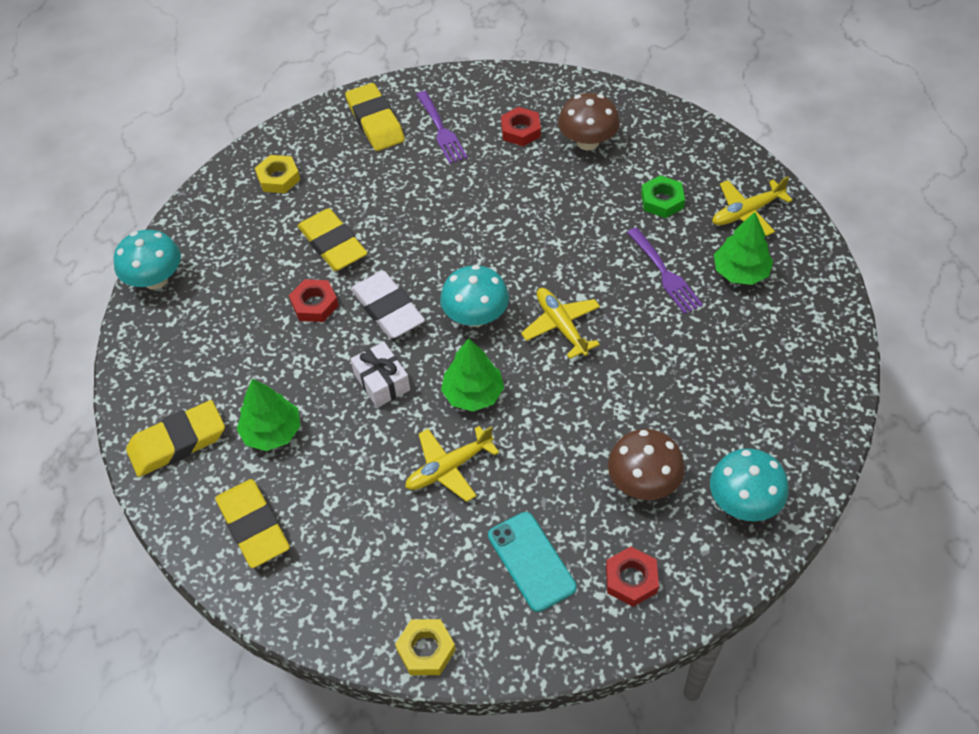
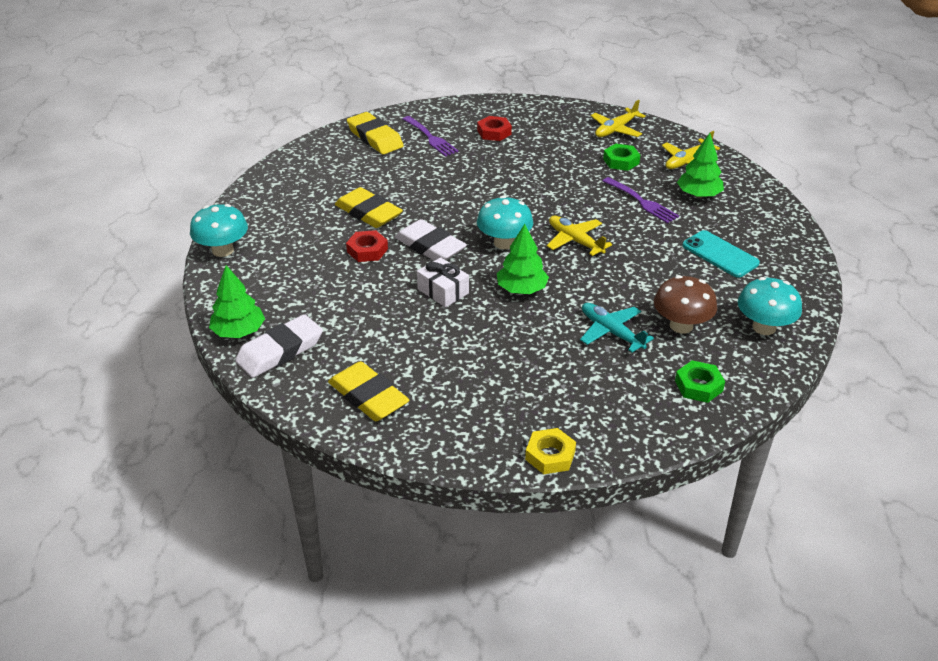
camera: 15 degrees left, 15 degrees down
yellow eraser [126,400,225,477] -> white eraser [235,314,323,378]
green tree [236,379,300,451] -> green tree moved to [209,265,265,338]
yellow nut [255,155,300,193] -> none
yellow plane [405,426,499,502] -> yellow plane moved to [591,100,646,137]
turquoise phone [488,512,577,612] -> turquoise phone moved to [682,230,760,278]
brown mushroom [558,93,620,151] -> none
red nut [606,546,659,607] -> green nut [675,360,725,403]
none -> turquoise plane [580,303,654,352]

